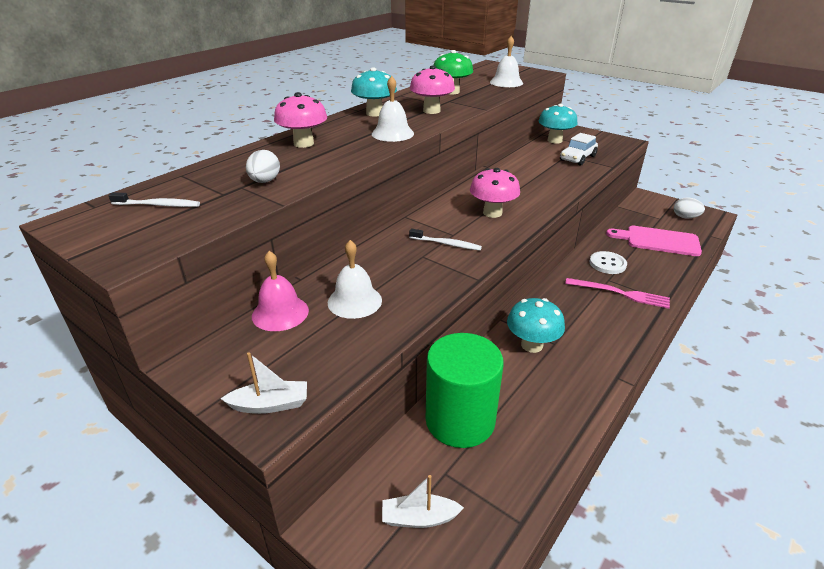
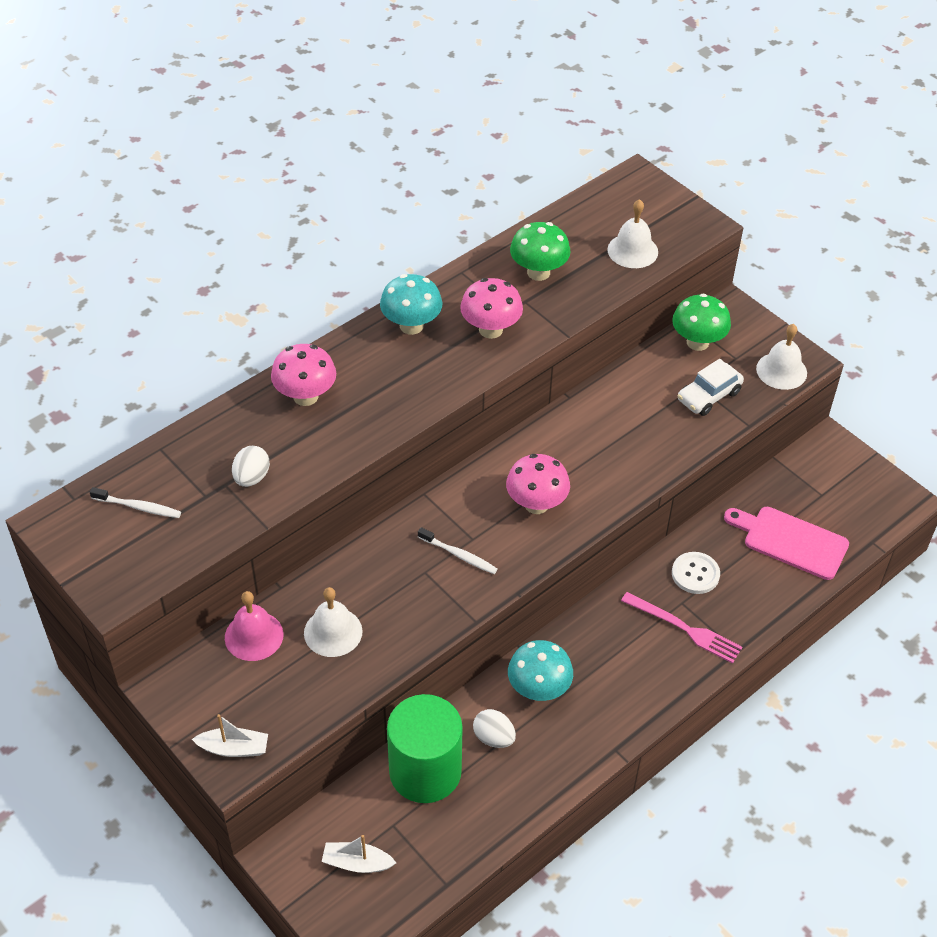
camera: 10 degrees right, 15 degrees up
white bell [372,76,414,142] -> white bell moved to [756,324,807,390]
turquoise mushroom [538,104,578,144] -> green mushroom [672,294,731,351]
white egg [674,197,705,218] -> white egg moved to [473,709,516,748]

